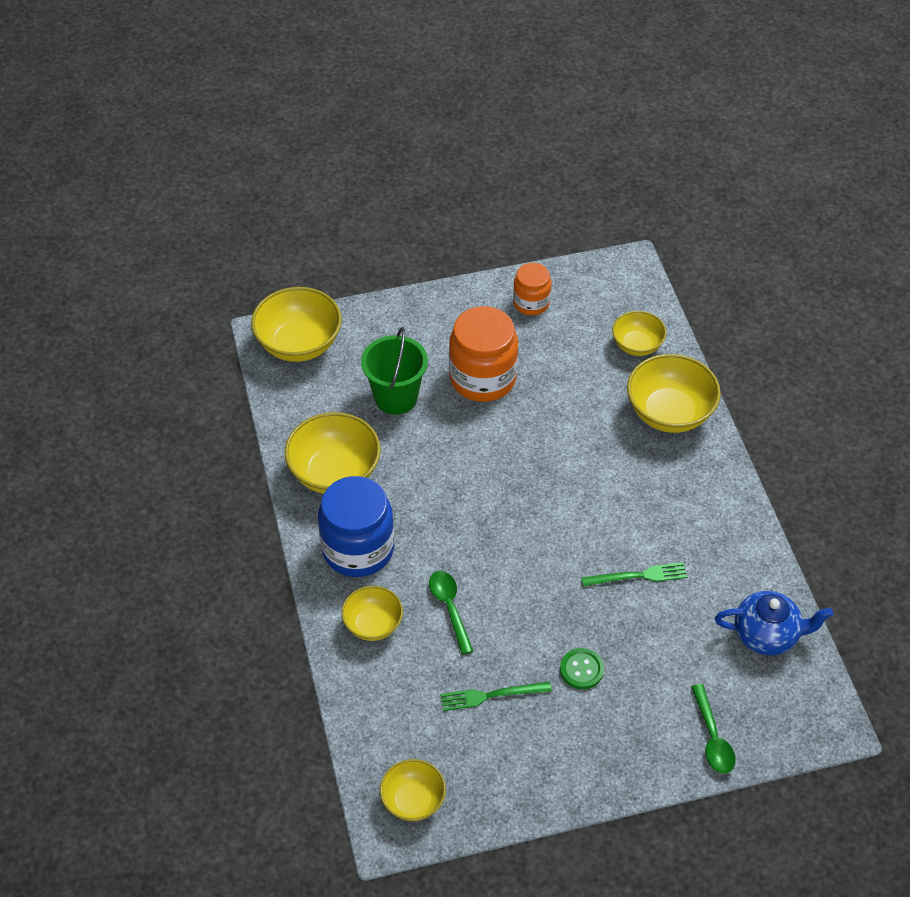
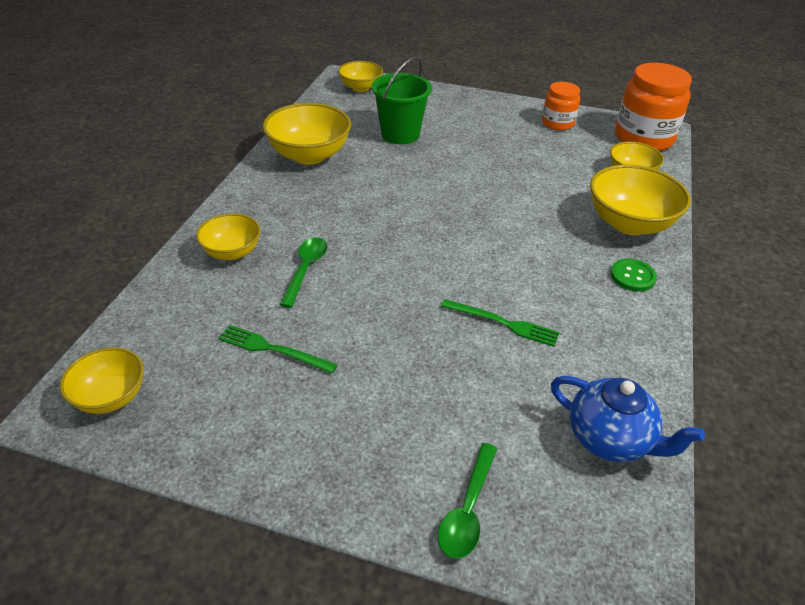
camera: 30 degrees right, 10 degrees down
yellow bowl [251,287,342,362] -> yellow bowl [338,61,383,92], size x0.60
blue jar [318,476,394,577] -> none
orange jar [449,306,518,402] -> orange jar moved to [615,63,692,151]
green button [560,648,604,689] -> green button moved to [610,259,657,292]

